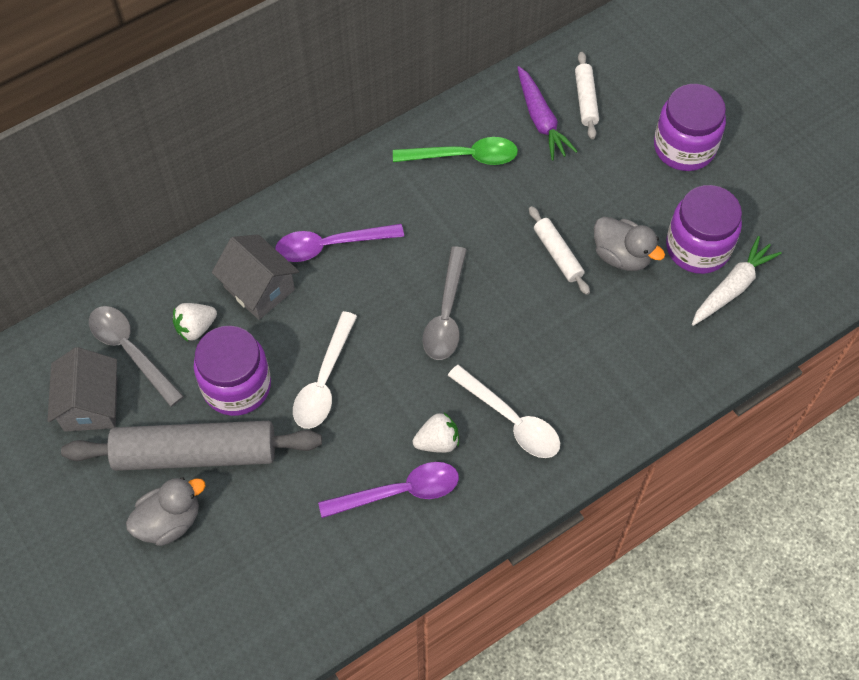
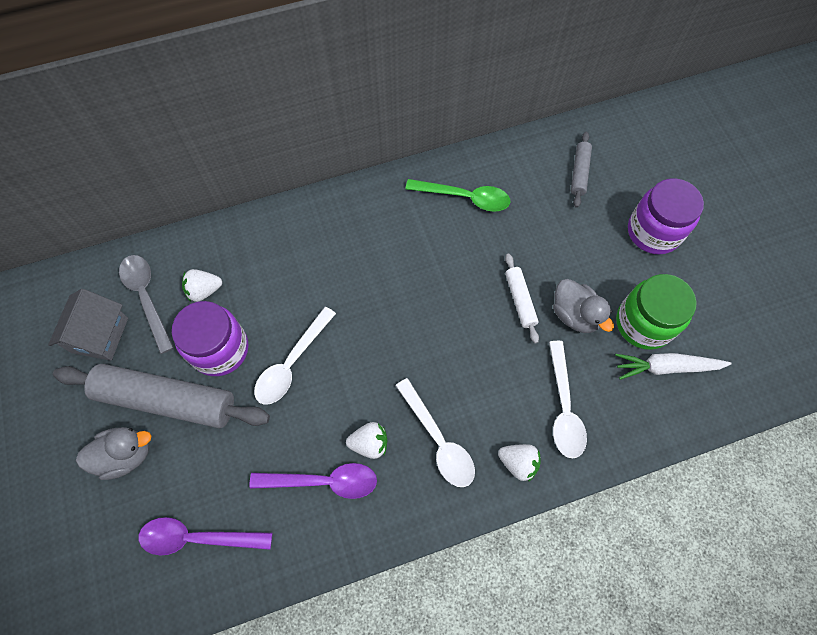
camera: 15 degrees right, 5 degrees up
grey house [212,234,299,320] -> none
purple spoon [275,224,404,262] -> purple spoon moved to [139,517,272,555]
grey spoon [422,246,467,360] -> none
purple carrot [517,66,578,161] -> none
white rolling pin [575,52,599,139] -> grey rolling pin [571,132,592,208]
purple jar [666,185,742,274] -> green jar [616,274,697,350]
white carrot [692,236,782,326] -> white carrot turned 150 degrees counterclockwise [615,353,732,380]
none -> white strawberry [498,444,541,482]
none -> white spoon [549,341,587,458]

